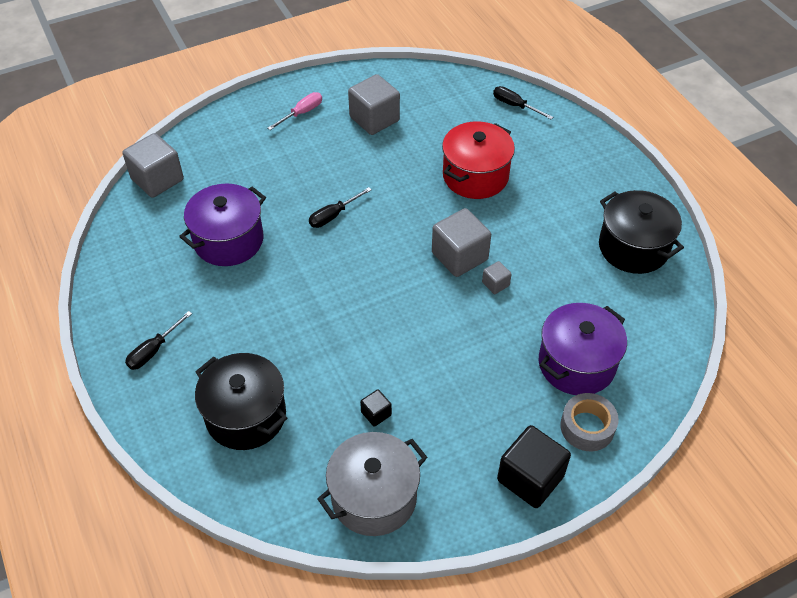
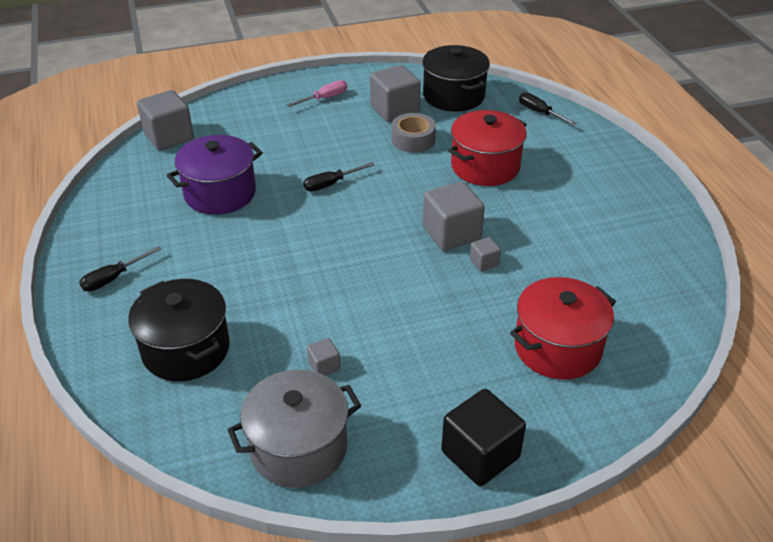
camera: 10 degrees right, 10 degrees down
black cube [360,389,392,427] -> grey cube [307,338,340,376]
purple pot [539,303,627,395] -> red pot [510,277,616,380]
grey tape [560,393,619,451] -> grey tape moved to [392,113,436,153]
black pot [599,190,684,274] -> black pot moved to [422,45,490,112]

